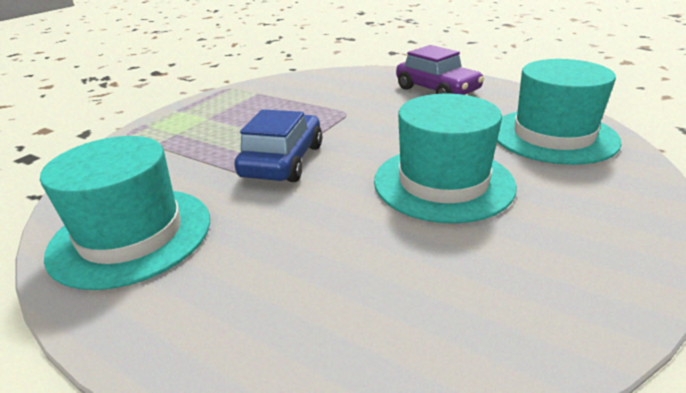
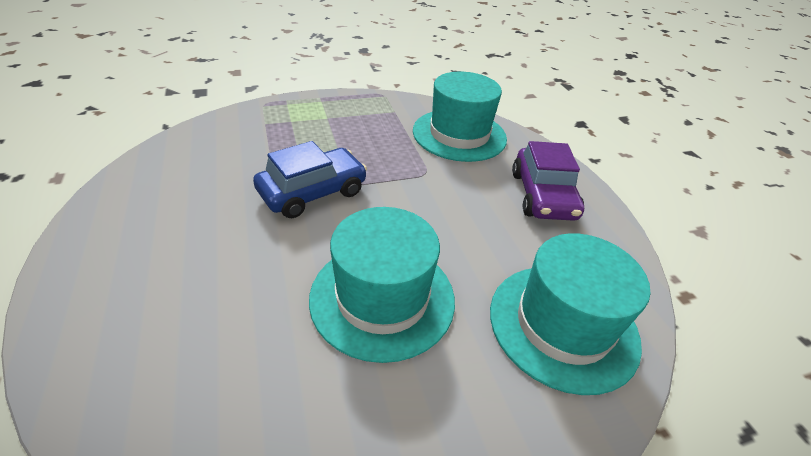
camera: 35 degrees right, 10 degrees up
turquoise hat [40,136,210,290] -> turquoise hat moved to [413,72,507,162]

